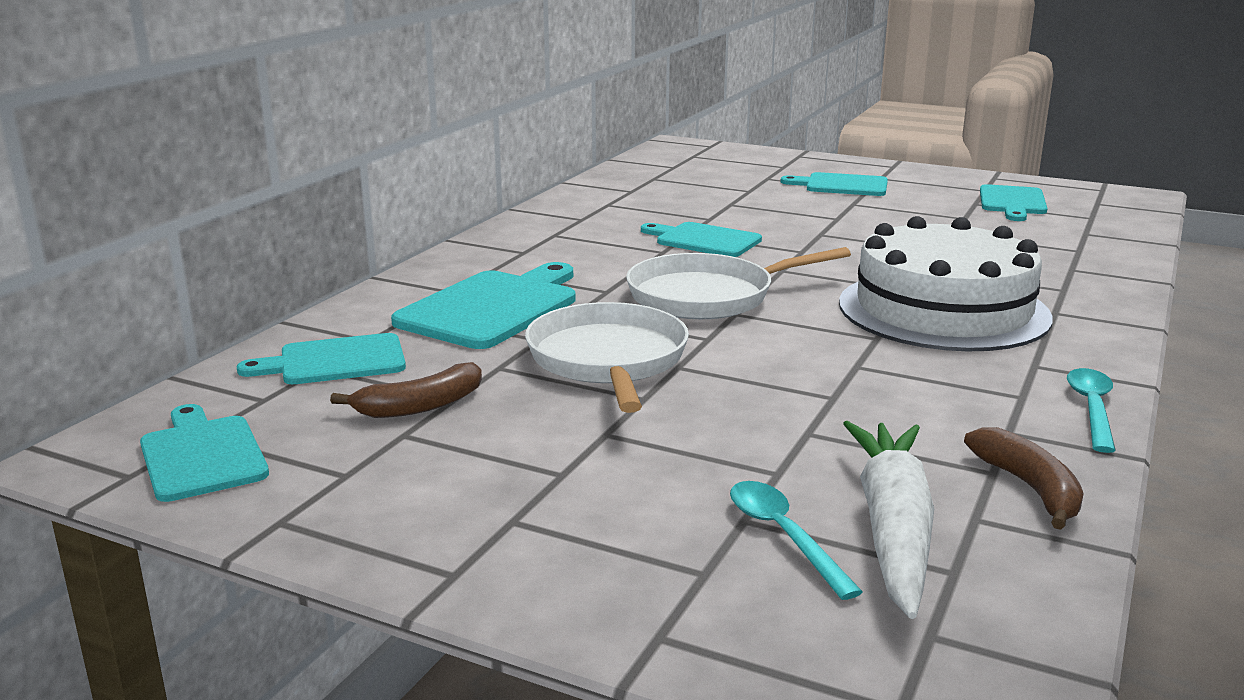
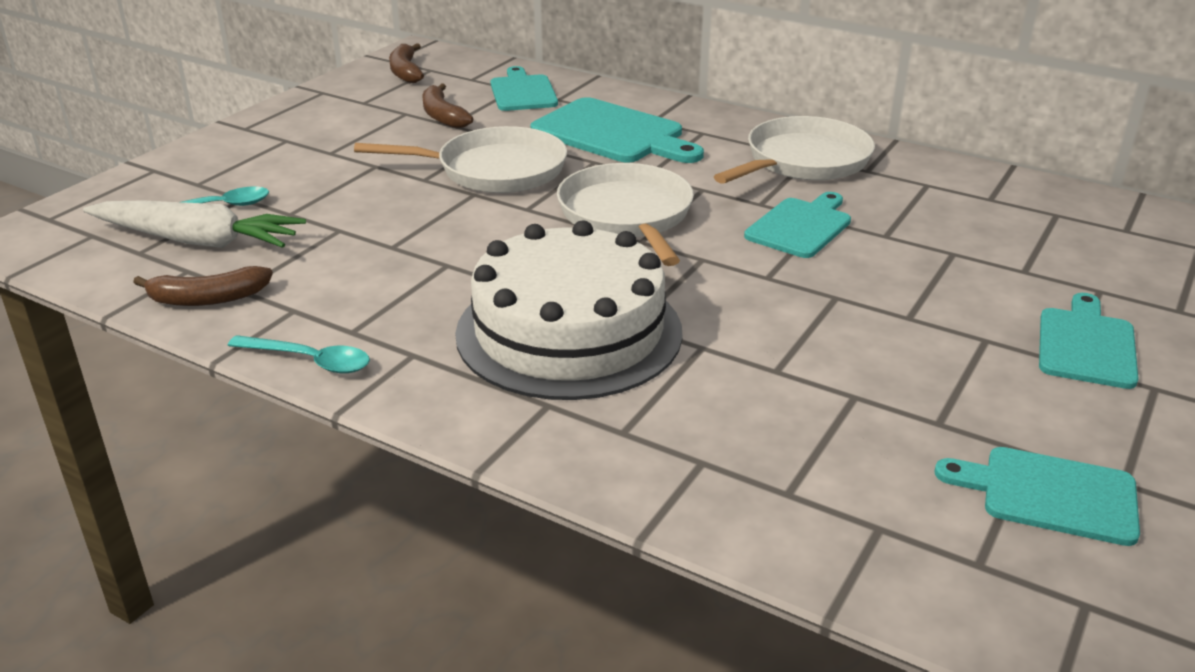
camera: 95 degrees right, 10 degrees up
turquoise cutting board [140,404,269,502] -> brown banana [389,43,424,83]
none -> white pan [714,116,875,184]

